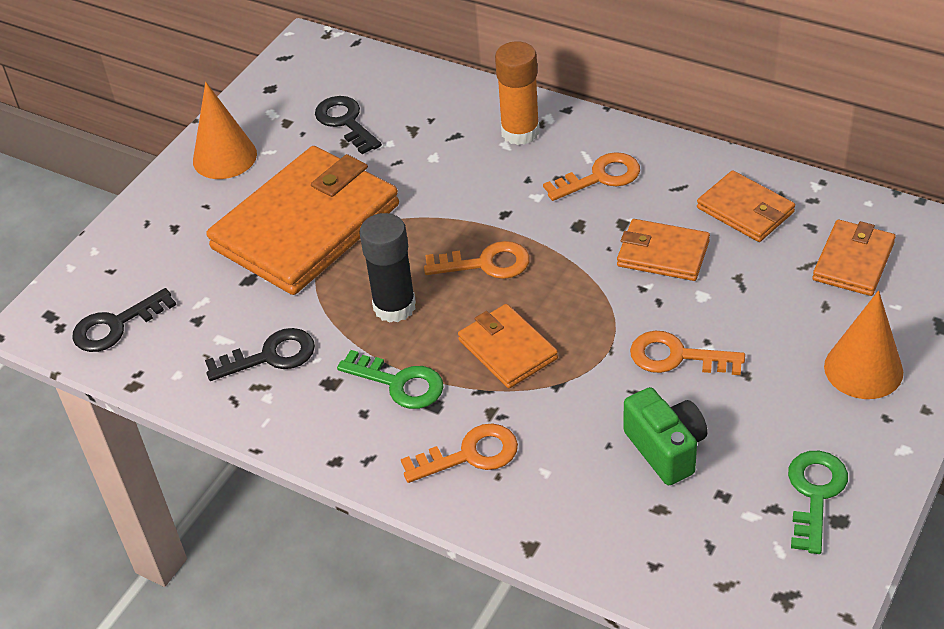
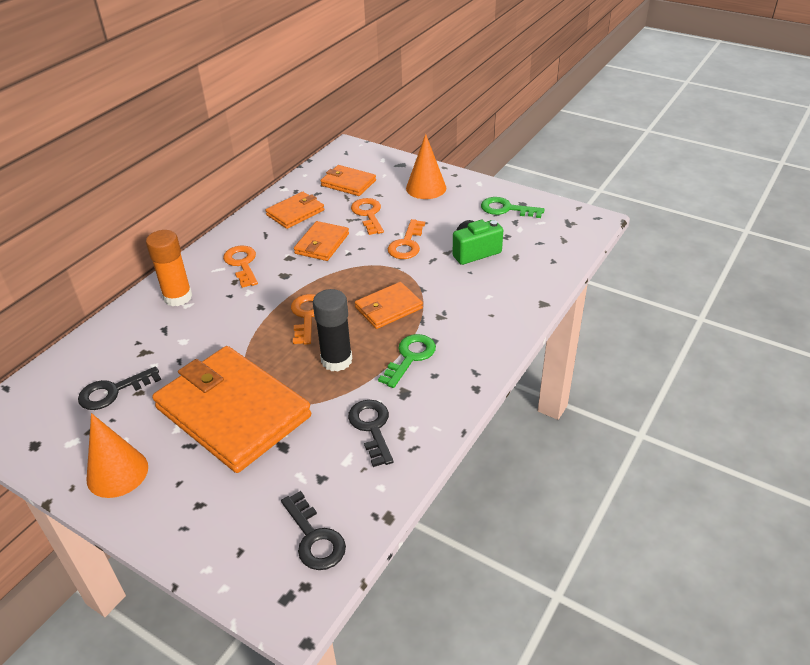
camera: 90 degrees left, 5 degrees down
orange key [401,423,518,483] -> orange key moved to [351,198,384,235]

